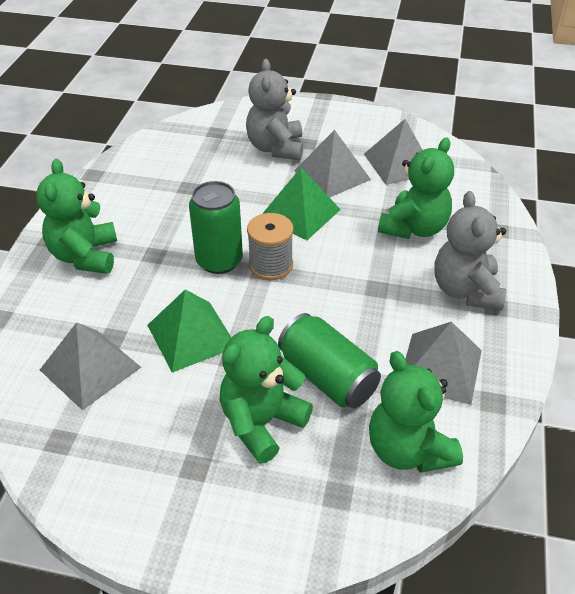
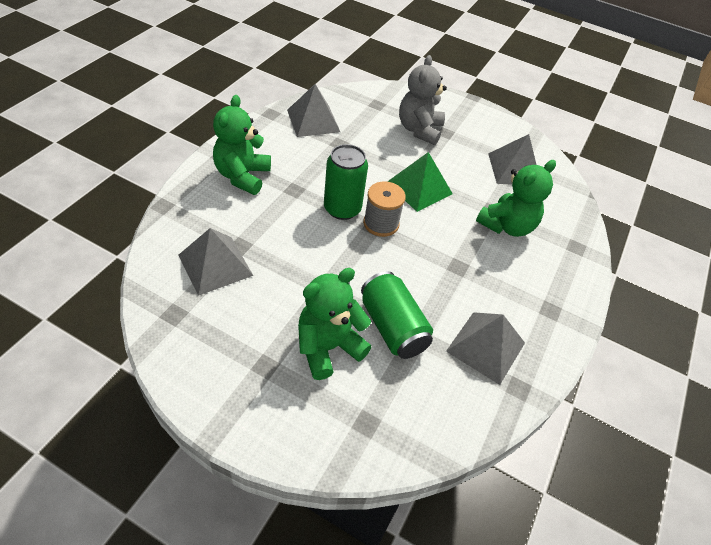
camera: 10 degrees right, 5 degrees up
green pyramid [147,289,232,372] -> none
grey pyramid [294,130,371,198] -> grey pyramid moved to [287,84,340,137]
green teddy bear [369,351,463,473] -> none
grey teddy bear [434,191,506,311] -> none

